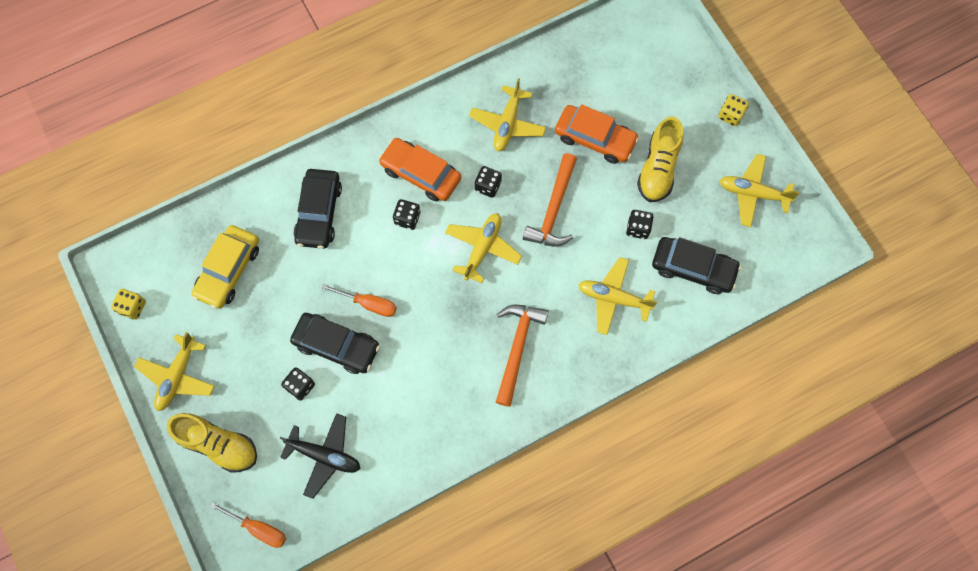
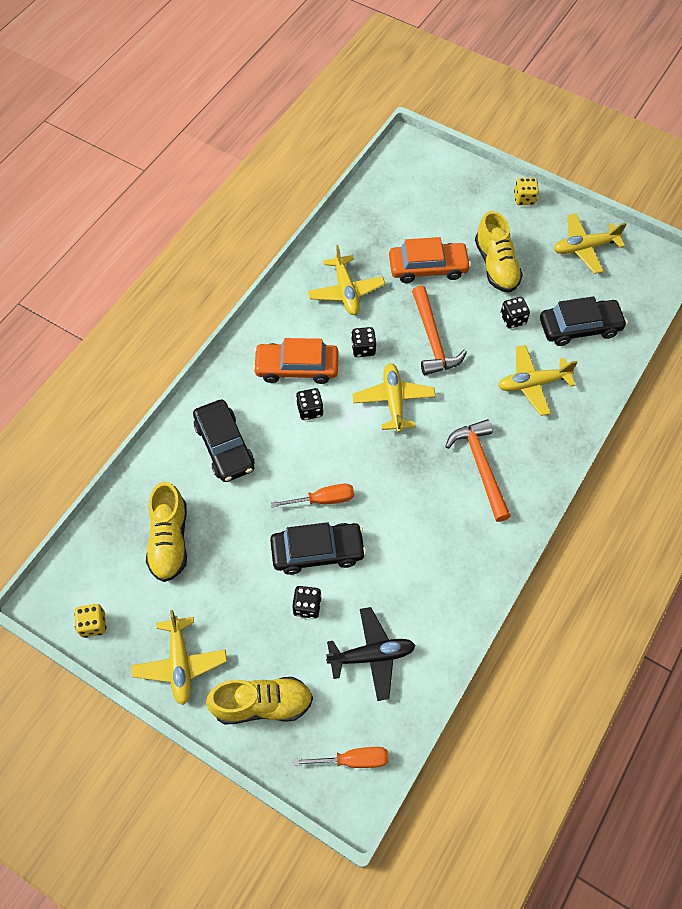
camera: 30 degrees left, 10 degrees down
yellow car [191,225,259,309] -> yellow shoe [146,482,187,582]

